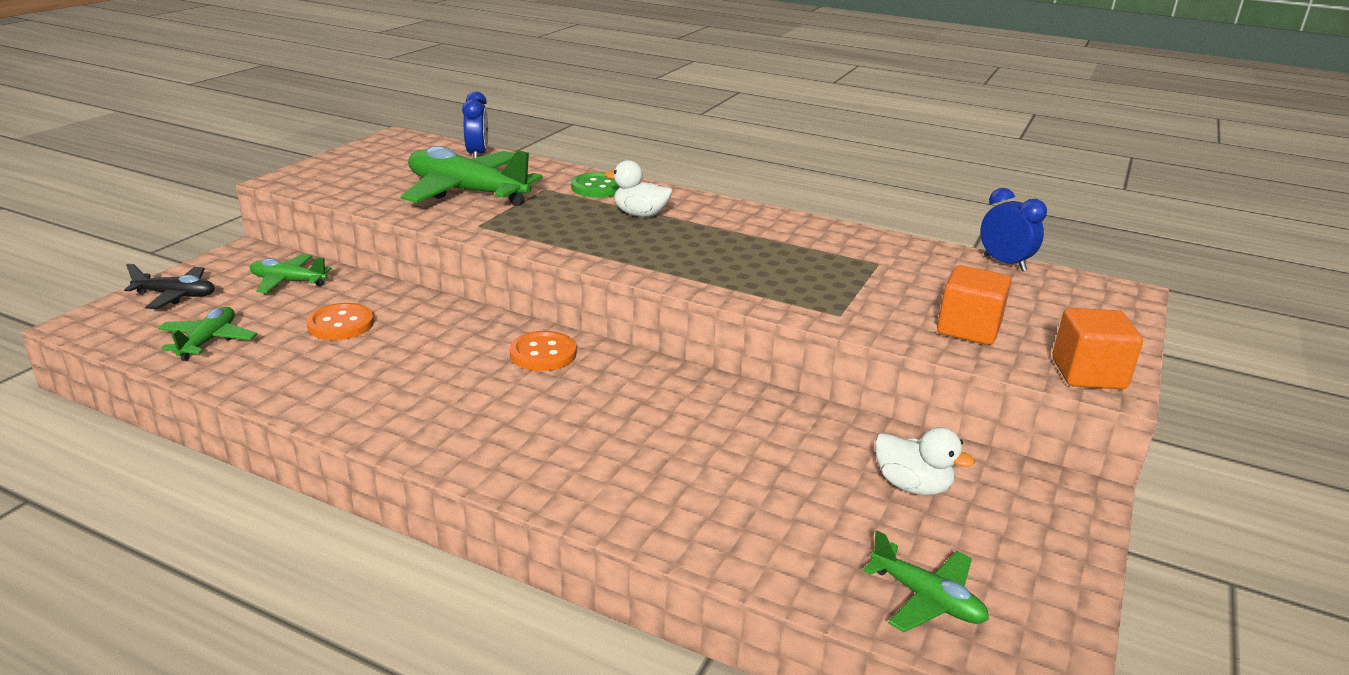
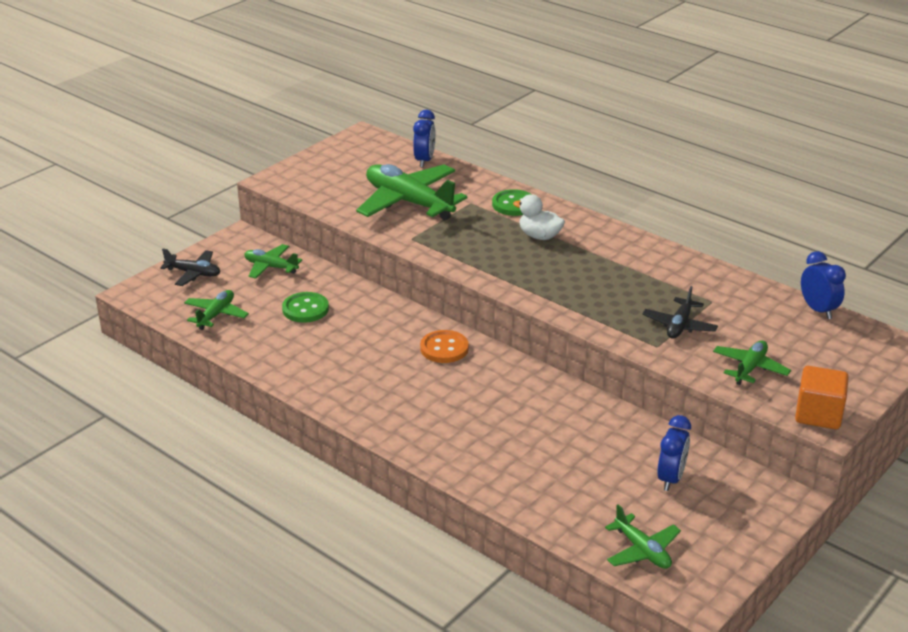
camera: 15 degrees right, 5 degrees up
orange button [306,303,374,340] -> green button [282,292,329,323]
white duck [875,427,975,495] -> blue clock [657,415,691,491]
orange cube [937,265,1011,345] -> green plane [713,340,791,385]
none -> black plane [642,286,718,338]

